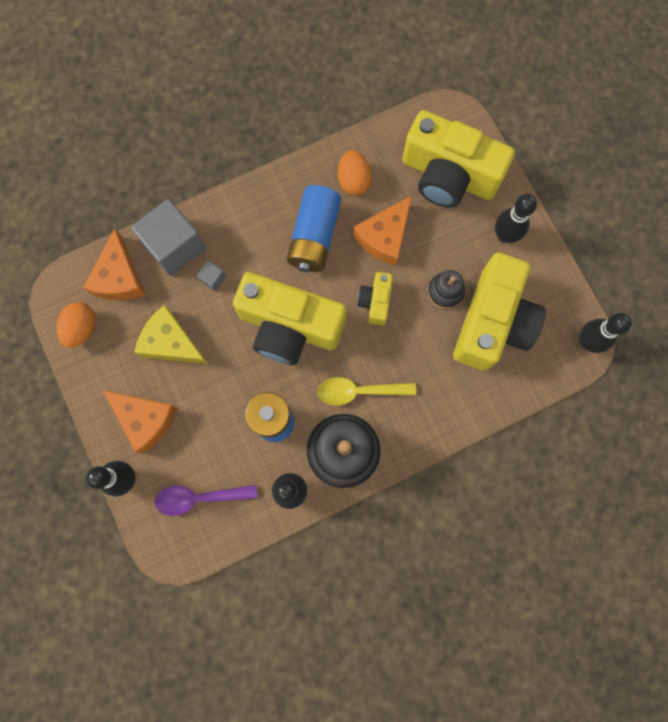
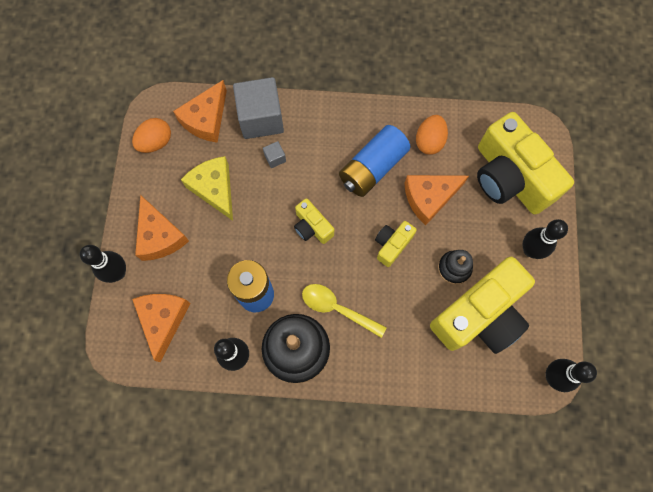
camera: 30 degrees right, 5 degrees down
purple spoon [155,485,257,516] -> orange cheese [132,294,190,362]
yellow camera [233,272,347,365] -> yellow camera [294,198,334,244], size x0.46

